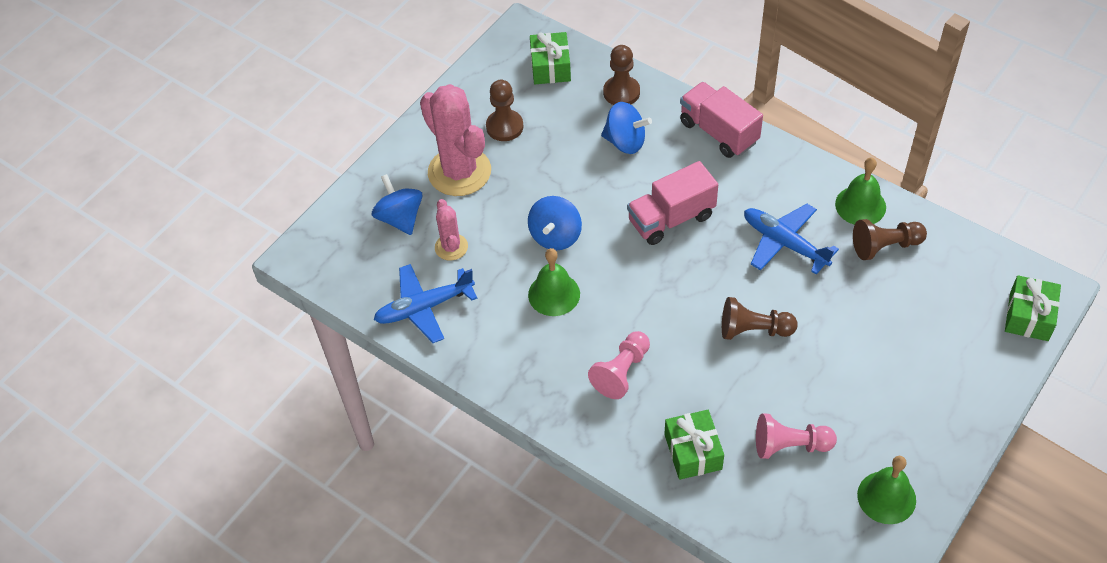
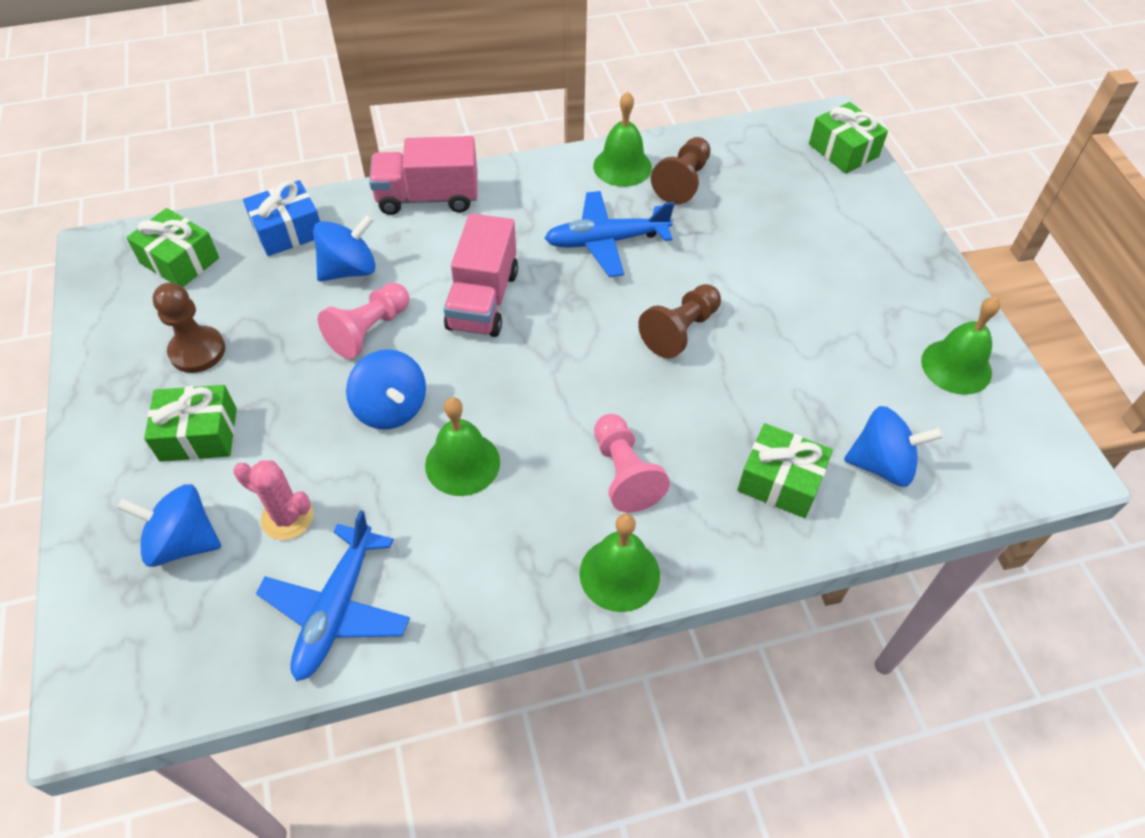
camera: 55 degrees left, 0 degrees up
pink cactus [420,84,491,196] -> green gift [144,385,237,462]
brown pawn [603,45,640,105] -> blue gift [243,180,320,256]
pink pawn [756,413,837,459] -> pink pawn moved to [318,283,409,359]
none -> green bell [579,514,660,612]
none -> blue spinning top [844,406,943,487]

